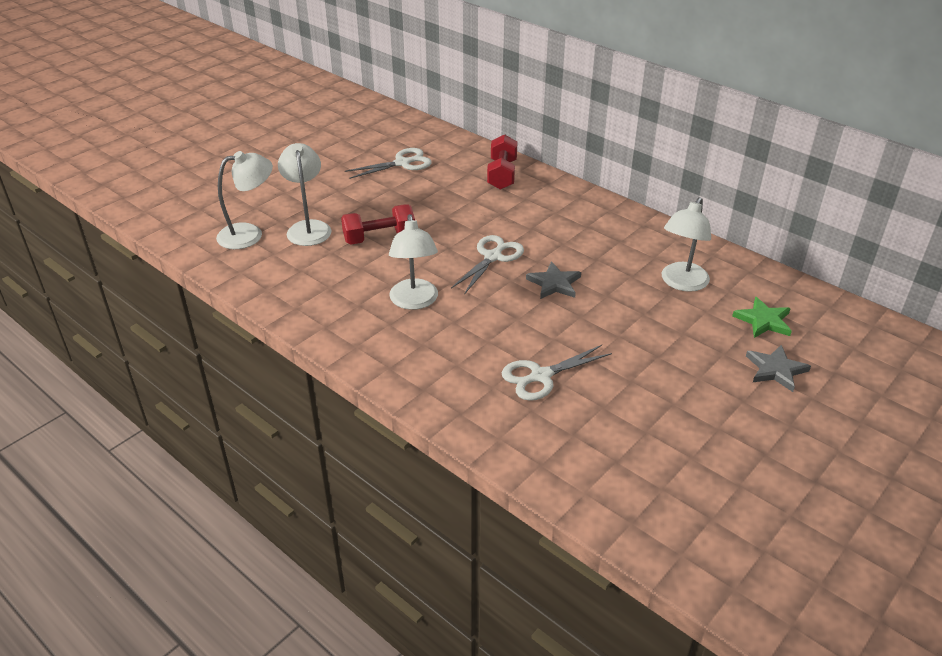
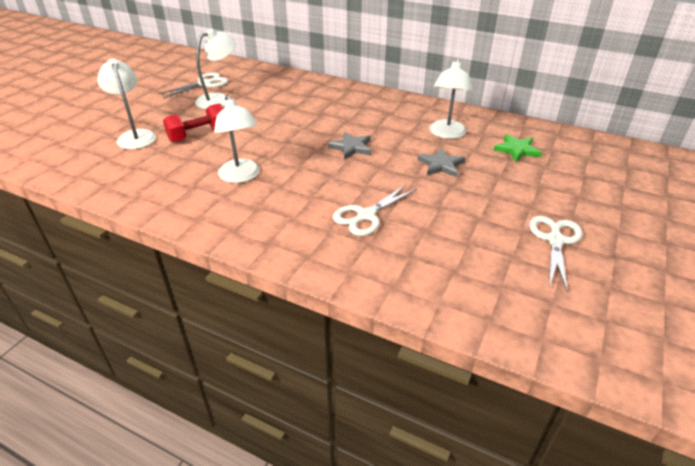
camera: 15 degrees left, 0 degrees up
white lamp [216,151,273,249] -> white lamp moved to [195,29,236,109]
white scissors [451,235,524,295] -> white scissors moved to [529,216,583,292]
red dumbbell [487,134,517,190] -> none
grey star [746,345,811,392] -> grey star moved to [418,148,465,177]

